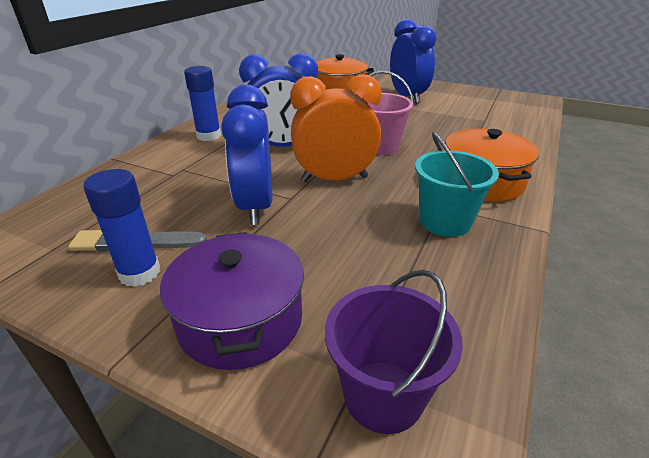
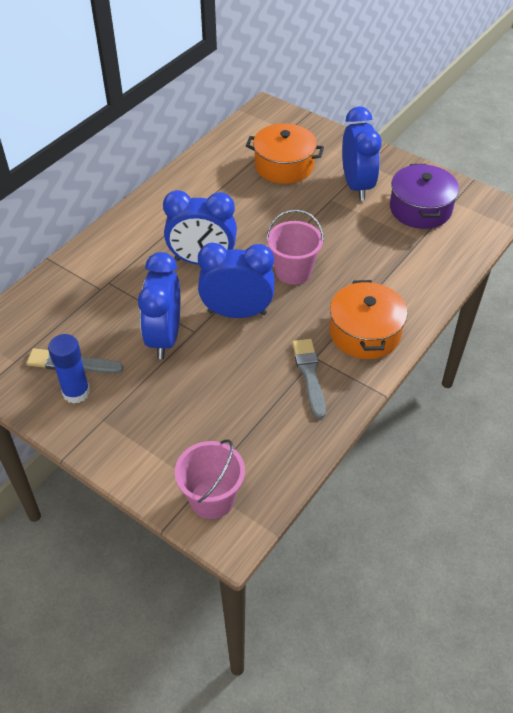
camera: 10 degrees right, 15 degrees up
purple pot [160,232,304,370] -> purple pot moved to [390,164,459,229]
blue glue stick [184,66,221,141] -> none
orange clock [290,74,382,182] -> blue clock [198,243,275,318]
purple bucket [325,270,463,434] -> pink bucket [175,439,245,519]
turquoise bucket [415,132,499,237] -> grey brush [292,339,326,419]

